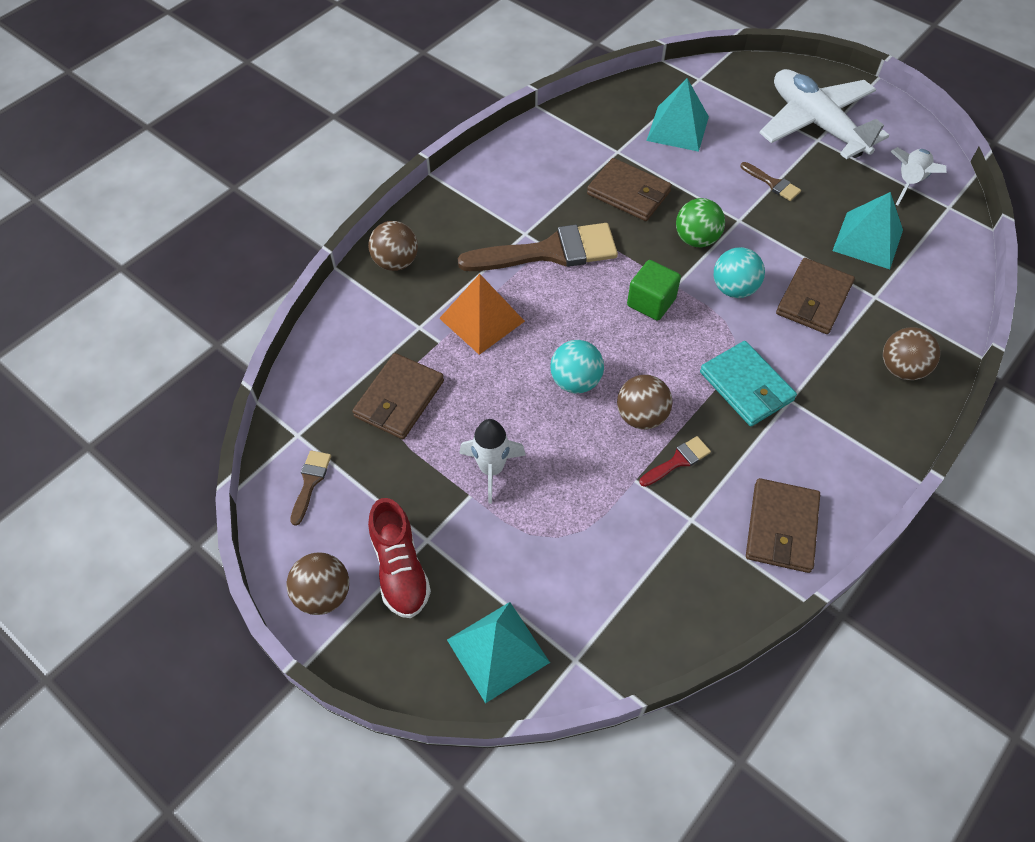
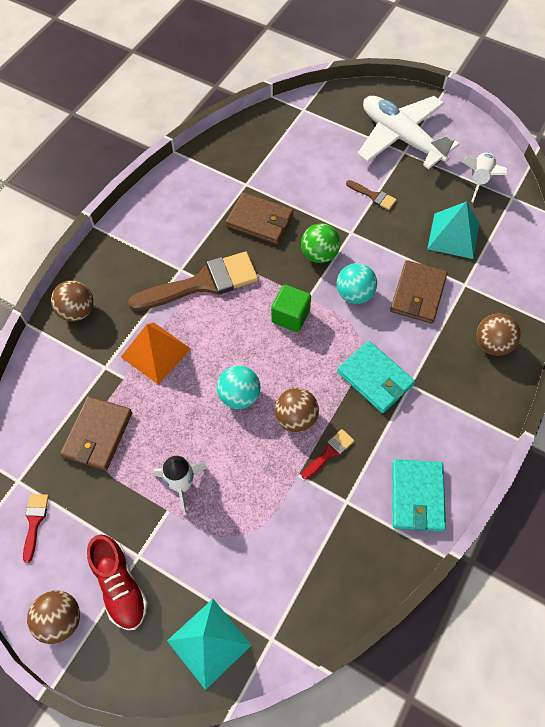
camera: 10 degrees left, 5 degrees up
brown brush [290,450,331,526] -> red brush [23,494,49,563]
turquoise pyramid [646,78,709,152] -> none
brown wallet [746,478,820,573] -> turquoise wallet [392,459,446,532]

